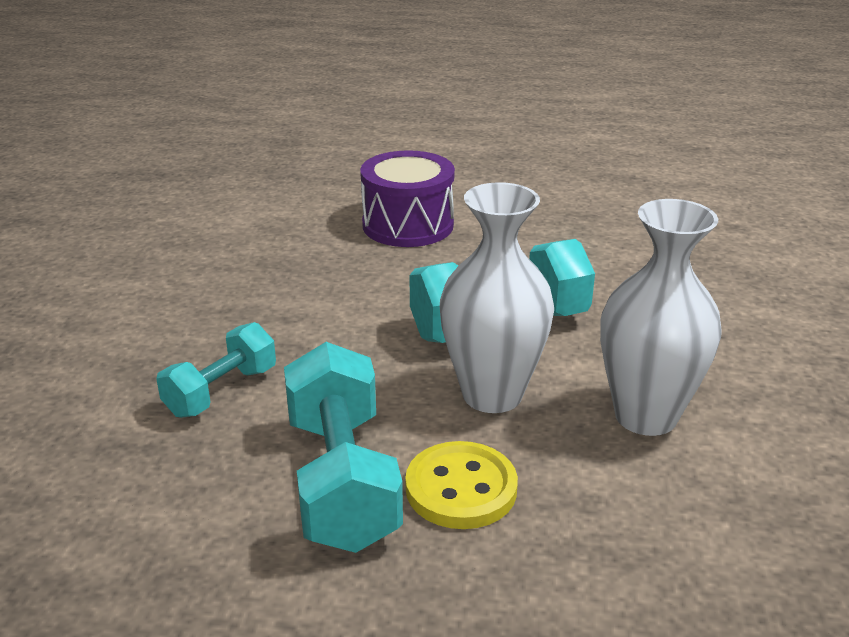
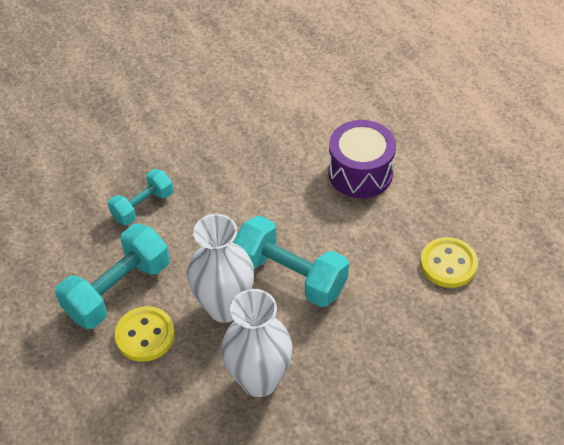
camera: 55 degrees right, 20 degrees up
turquoise dumbbell [156,322,276,418] -> turquoise dumbbell turned 45 degrees counterclockwise [108,169,173,225]
none -> yellow button [420,237,478,288]

